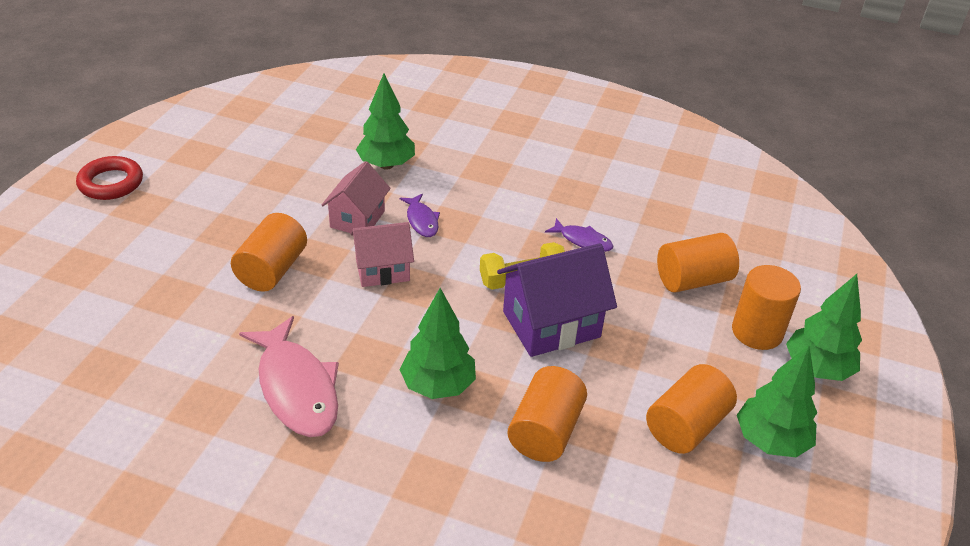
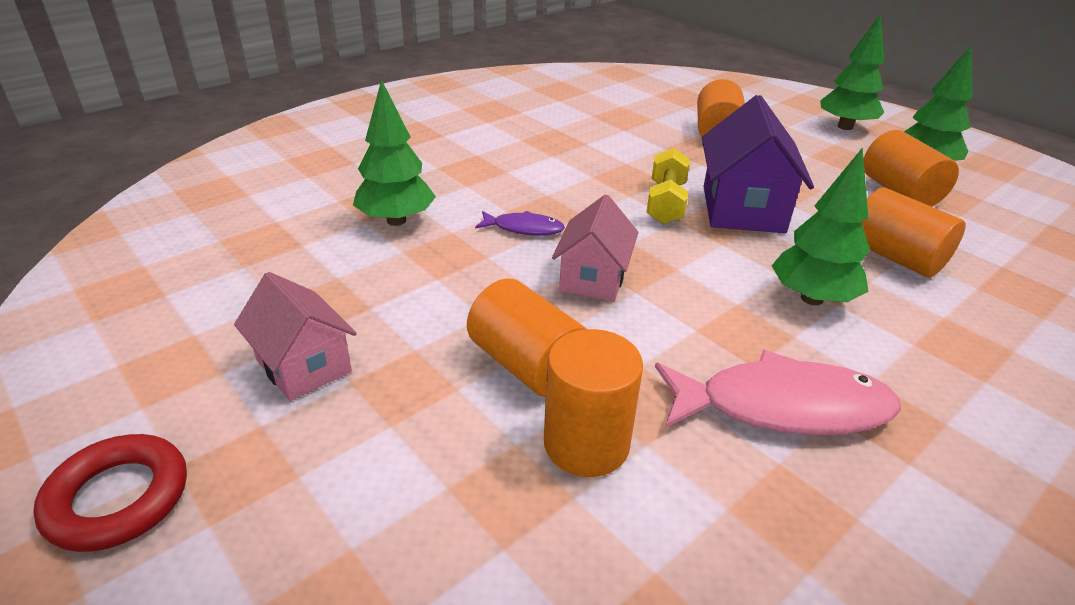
camera: 60 degrees left, 5 degrees down
pink house [322,161,391,233] -> pink house moved to [234,272,357,401]
purple fish [545,218,613,252] -> none
orange cylinder [732,265,801,350] -> orange cylinder moved to [544,329,643,477]

